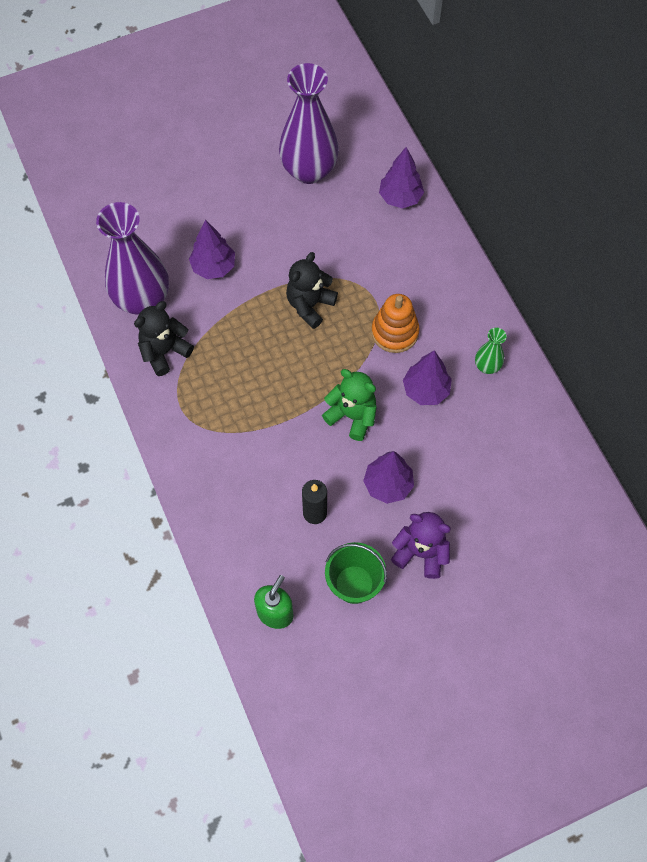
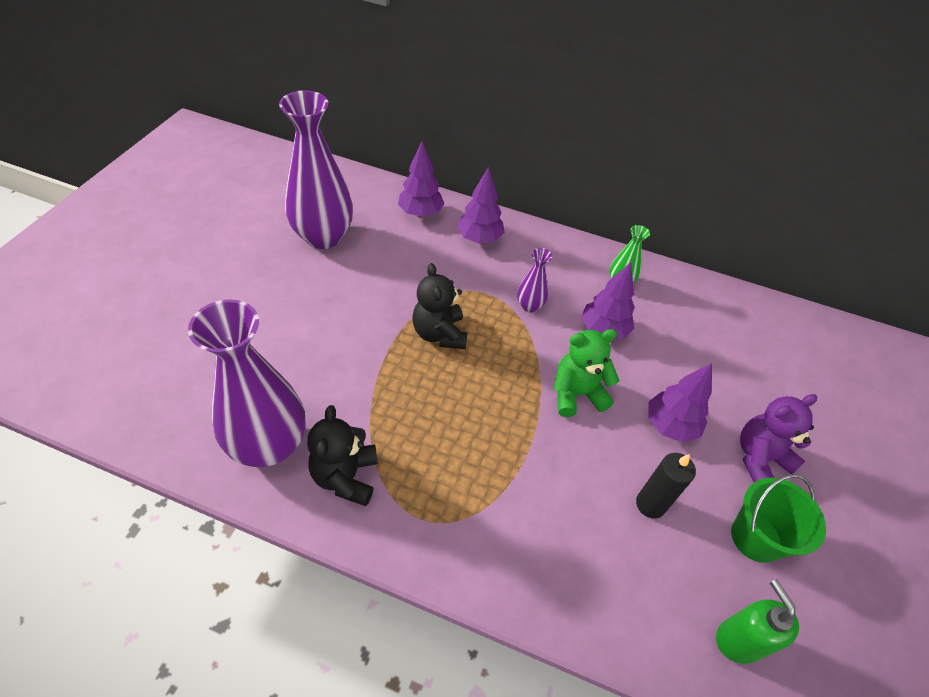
camera: 50 degrees left, 15 degrees down
purple tree [189,220,235,279] -> purple tree moved to [457,167,505,244]
orange stacking toy [371,294,420,353] -> purple vase [517,248,552,312]

